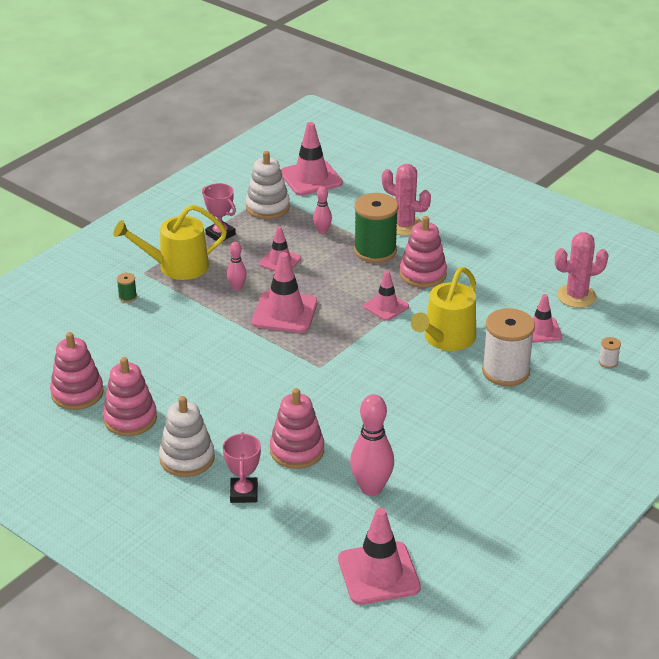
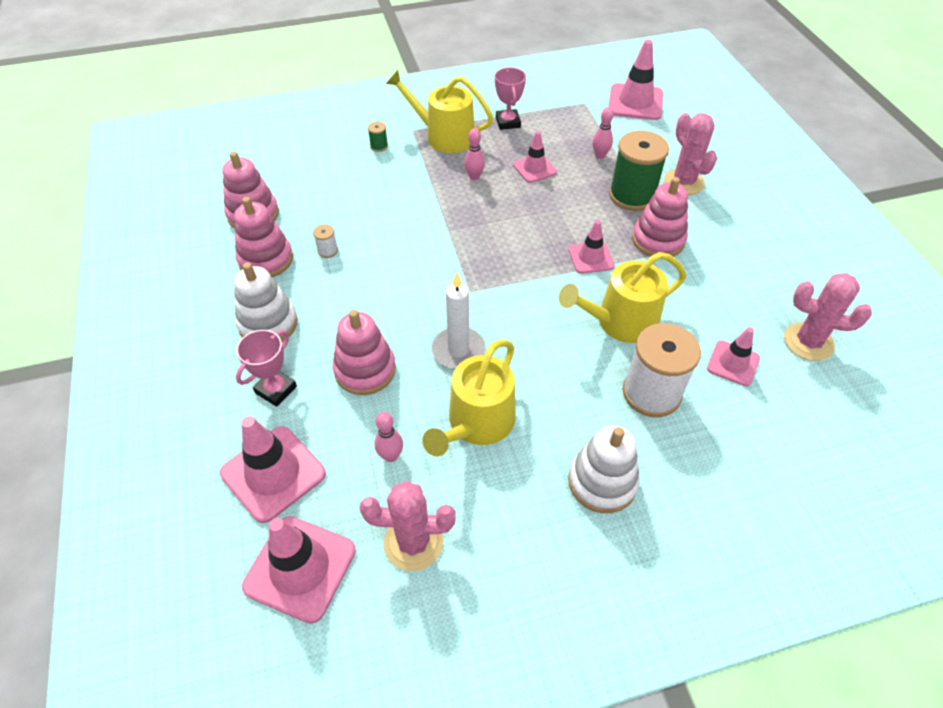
camera: 35 degrees right, 15 degrees up
white stacking toy [245,151,290,219] -> white stacking toy moved to [568,425,640,513]
pink traffic cone [252,252,318,333] -> pink traffic cone moved to [220,416,326,523]
pink bowling pin [350,394,394,496] -> pink bowling pin [374,412,403,462], size x0.54
white spool [599,337,621,368] -> white spool moved to [313,225,338,258]
none -> pink cactus [360,481,456,571]
none -> yellow watering can [422,339,516,456]
none -> white candle [432,273,486,369]

